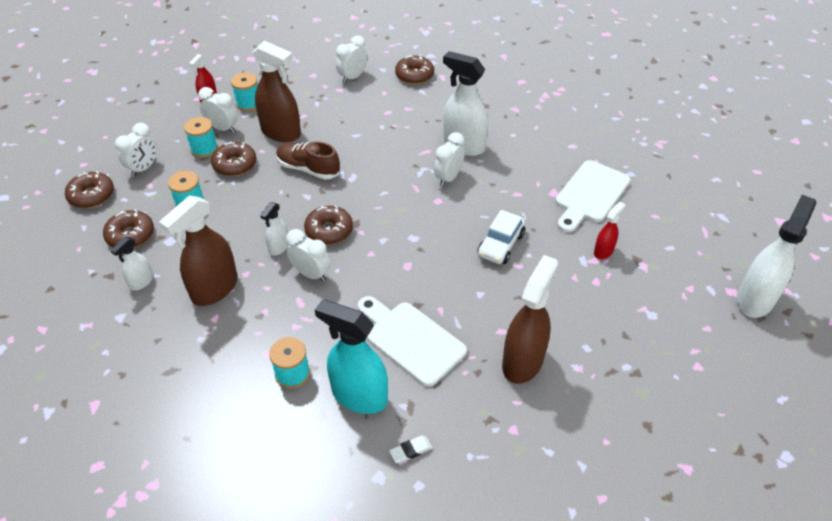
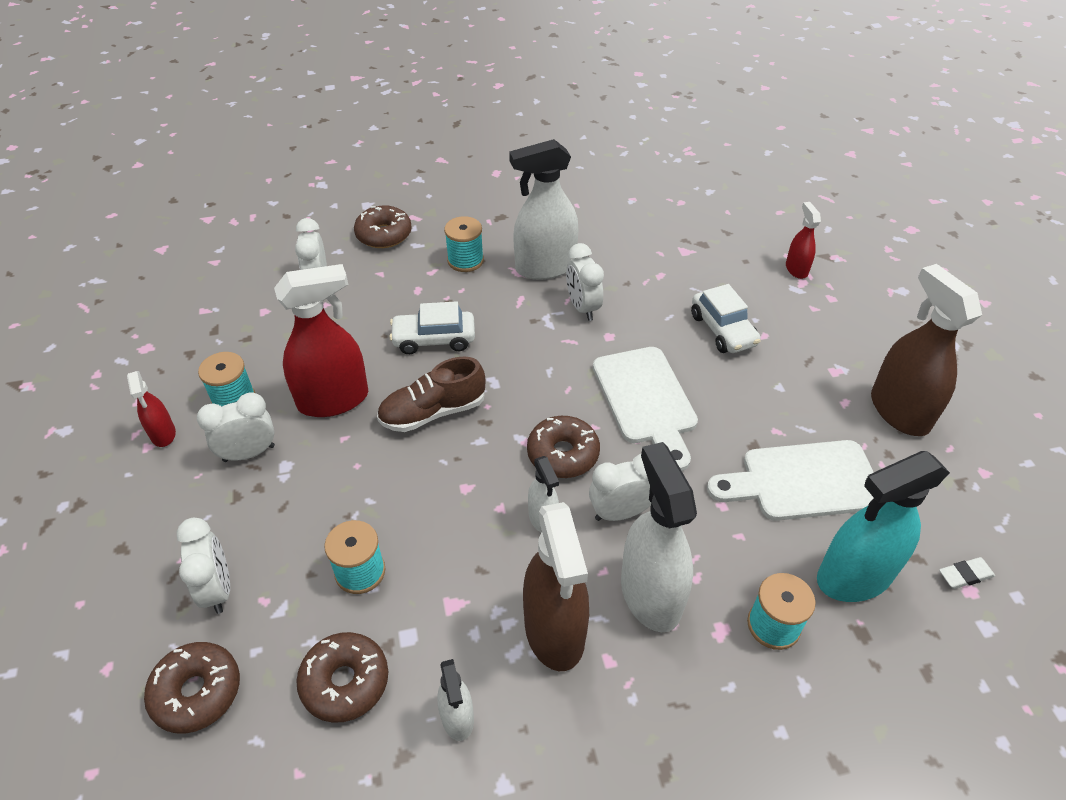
camera: 50 degrees left, 0 degrees up
turquoise spool [184,117,218,158] -> turquoise spool moved to [444,216,484,272]
brown donut [211,142,257,176] -> none
brown spray bottle [252,41,301,142] -> red spray bottle [274,264,368,417]
white eraser [389,435,433,463] -> white eraser turned 60 degrees clockwise [939,557,995,589]
white cutting board [555,160,630,233] -> white cutting board moved to [593,347,698,471]
white spray bottle [736,195,816,318] -> white spray bottle moved to [621,442,697,632]
none -> white car [389,301,475,354]

